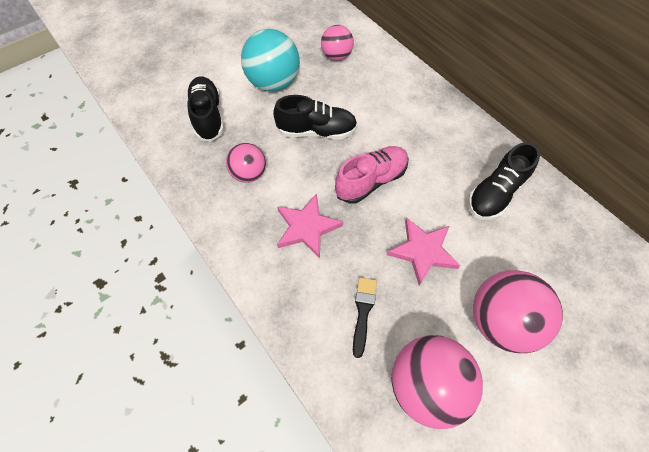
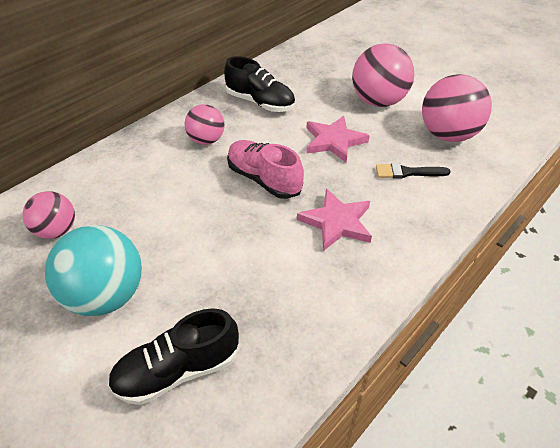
camera: 100 degrees left, 15 degrees down
pink ball [226,143,266,183] -> pink ball moved to [184,104,224,145]
black shoe [273,95,358,139] -> none

